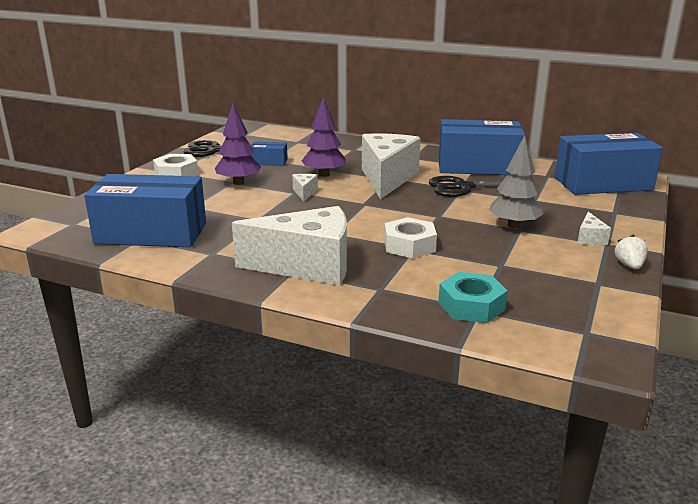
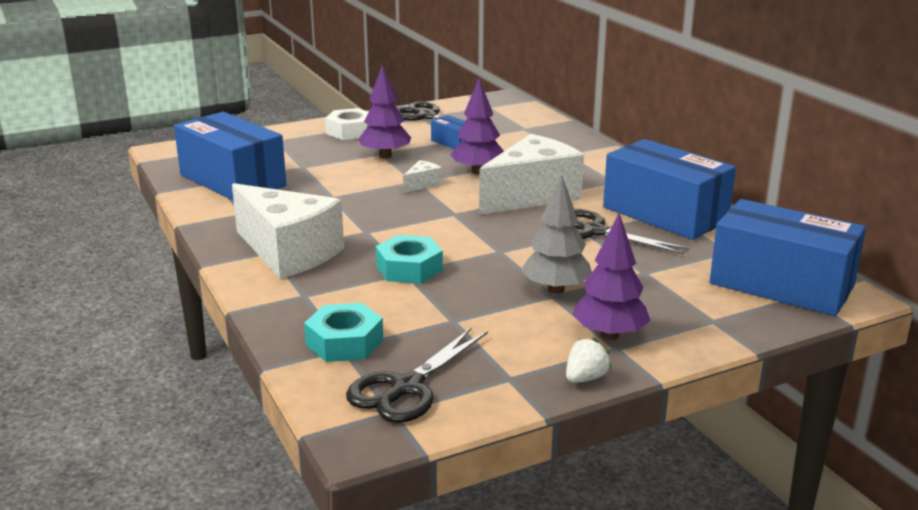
camera: 40 degrees right, 0 degrees up
white nut [384,217,437,259] -> turquoise nut [376,235,443,284]
white cheese [578,212,611,245] -> purple tree [572,213,651,340]
none -> black scissors [346,328,488,423]

